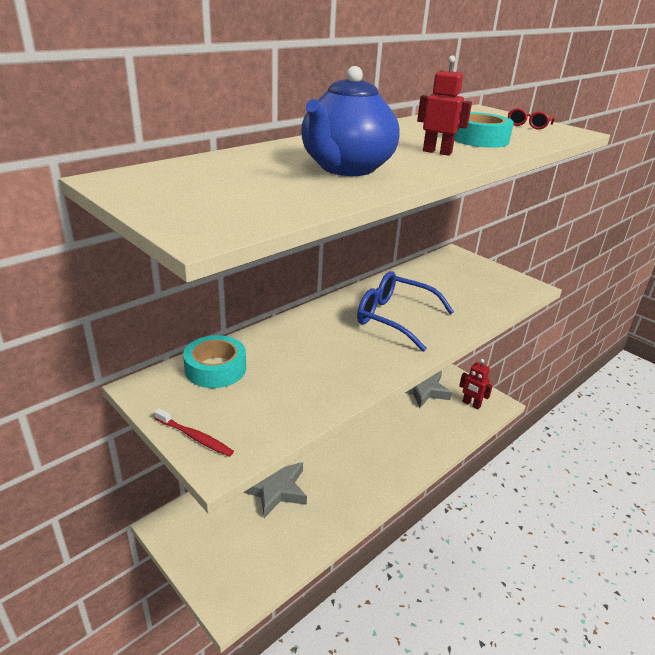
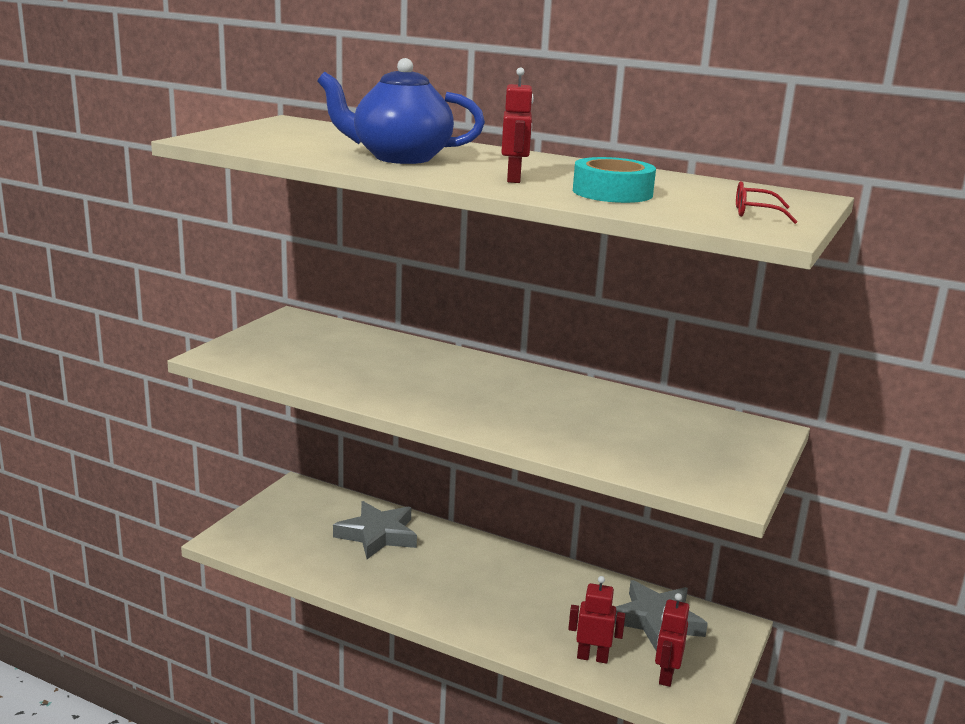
camera: 70 degrees right, 10 degrees down
red toothbrush [154,408,234,457] -> none
turquoise tape [183,335,246,388] -> none
blue glasses [357,271,454,352] -> none
none -> red robot [568,576,625,664]

